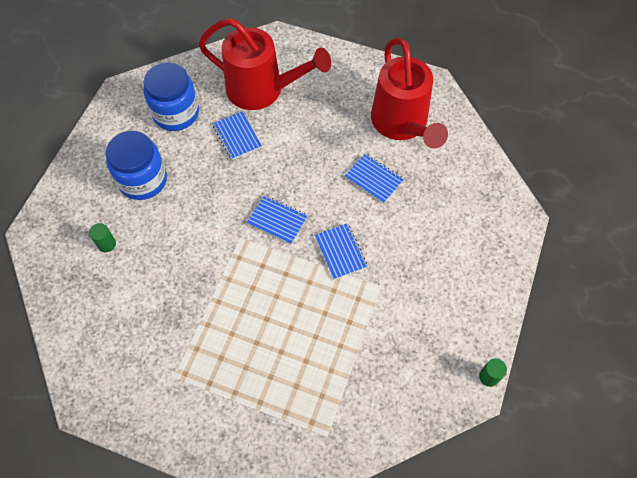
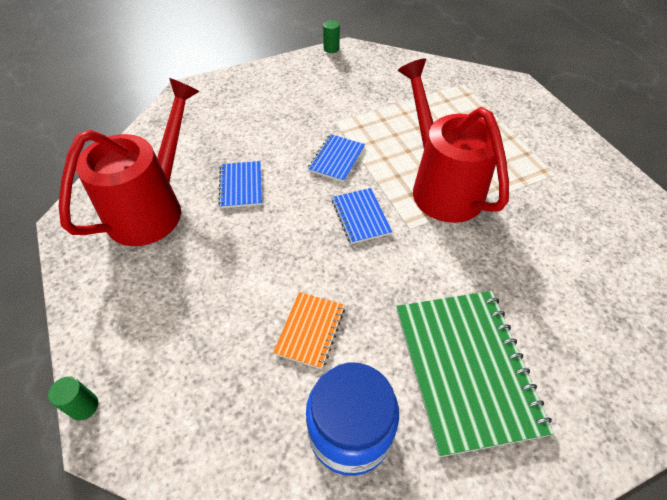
camera: 135 degrees left, 10 degrees down
green cylinder [89,223,116,252] -> green cylinder moved to [48,377,98,421]
blue jar [106,131,167,200] -> green notebook [396,291,554,457]
red watering can [198,18,331,110] -> red watering can moved to [398,58,509,223]
blue notebook [213,111,262,160] -> orange notebook [273,292,345,369]

